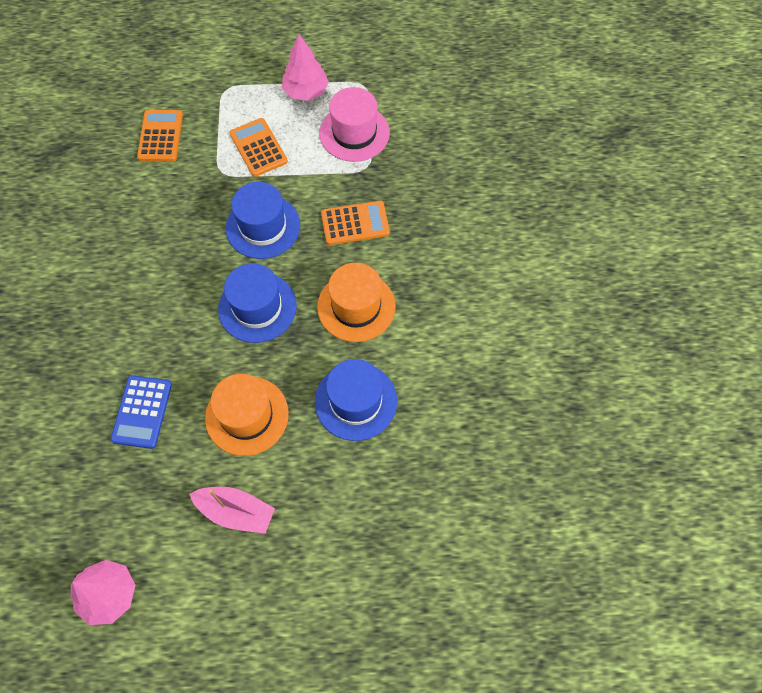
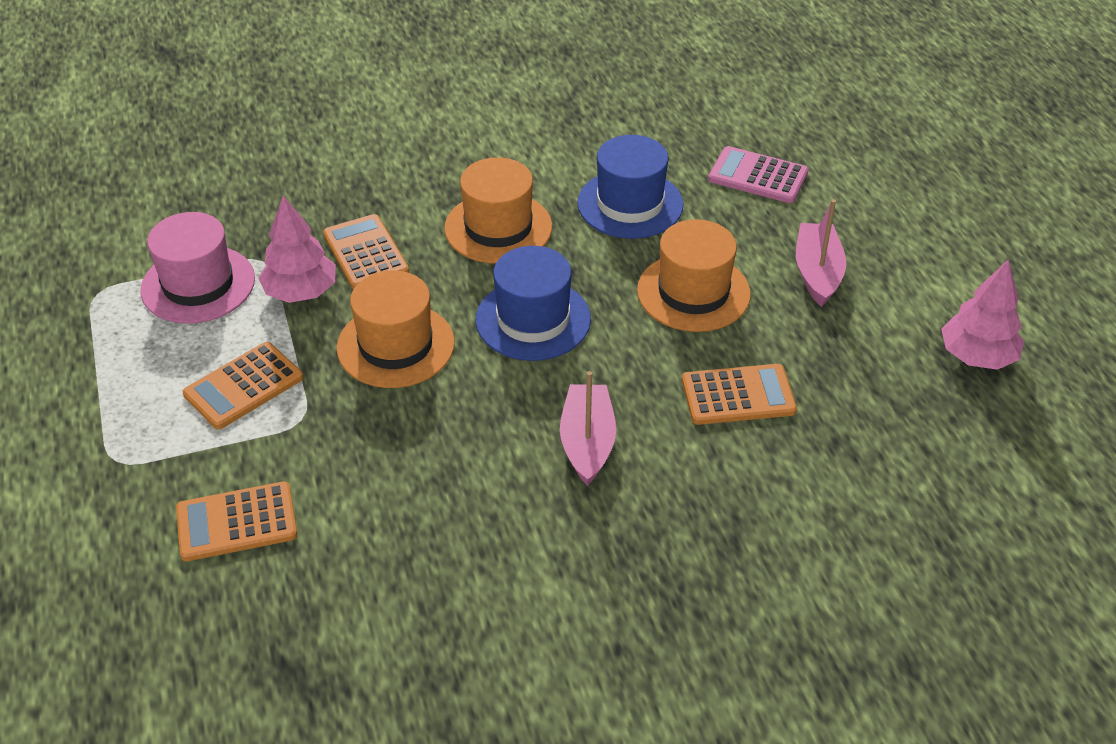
camera: 105 degrees left, 20 degrees down
blue calculator [110,375,172,449] -> orange calculator [682,364,797,425]
blue hat [226,182,300,259] -> orange hat [337,271,455,388]
pink tree [282,34,329,101] -> pink tree moved to [258,195,336,303]
none -> pink boat [560,371,616,486]
none -> pink calculator [708,146,808,203]

